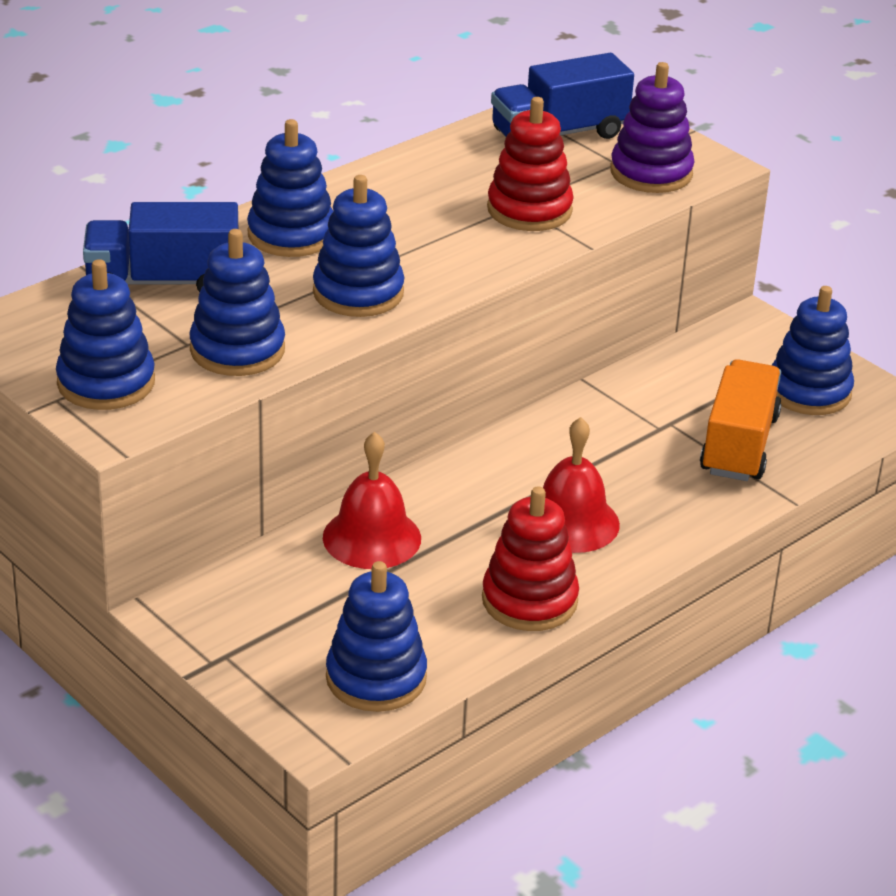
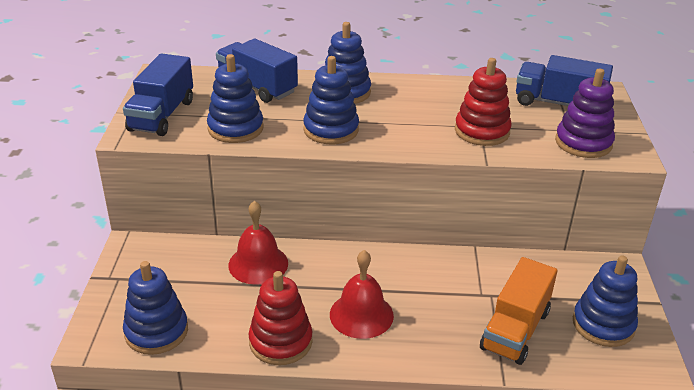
camera: 45 degrees right, 0 degrees up
blue stacking toy [56,259,155,410] -> blue truck [123,53,193,136]
orange truck [700,359,782,481] -> orange truck turned 150 degrees clockwise [480,257,557,365]

